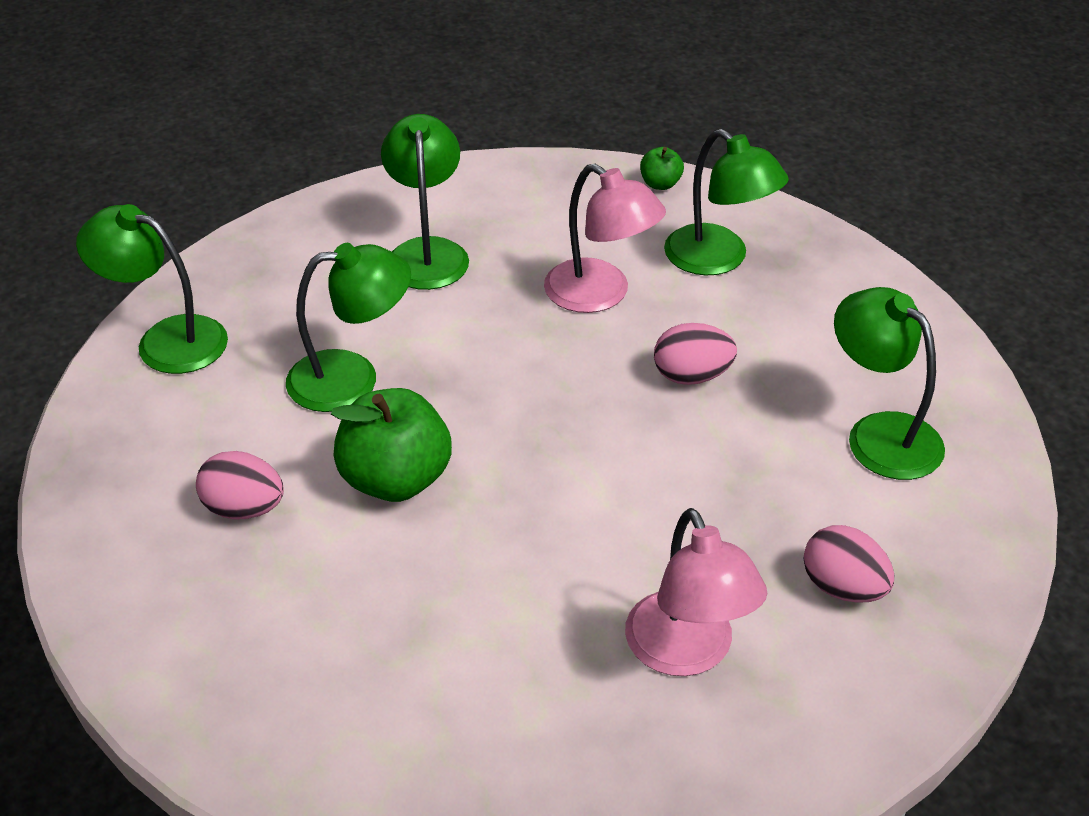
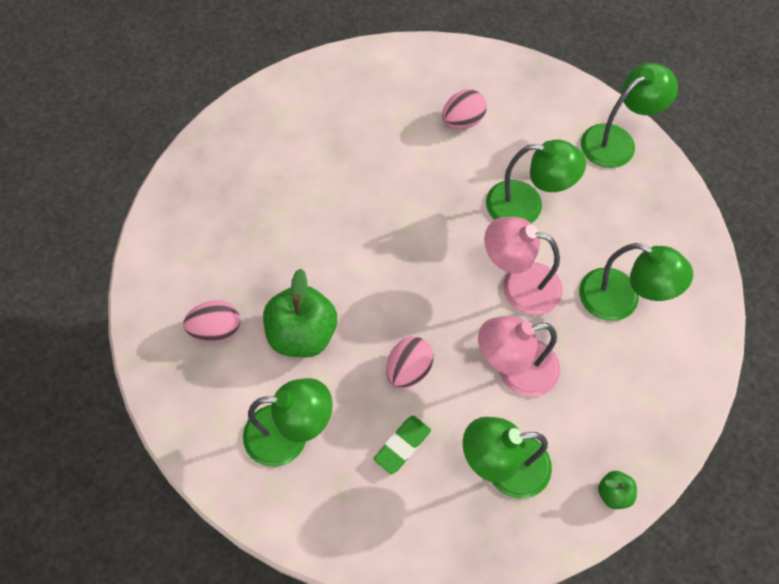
camera: 125 degrees right, 20 degrees up
green lamp [286,243,411,412] -> green lamp turned 105 degrees counterclockwise [486,140,586,223]
green apple [331,388,452,502] -> green apple moved to [263,268,337,358]
pink lamp [625,508,767,676] -> pink lamp moved to [484,217,563,315]
none -> green eraser [374,416,431,474]

